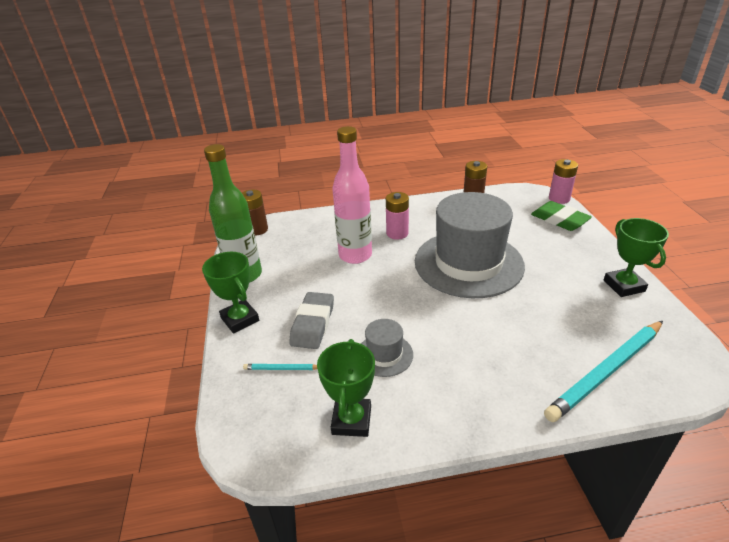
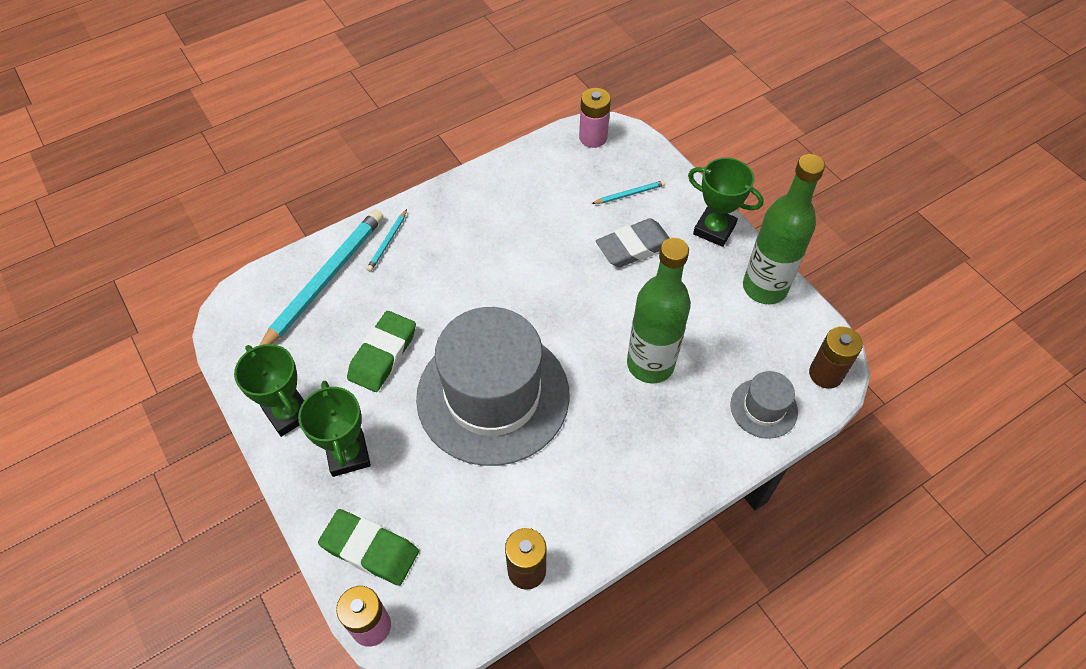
camera: 155 degrees right, 20 degrees up
grey eraser [289,292,334,349] -> grey eraser turned 75 degrees clockwise [596,218,669,267]
green trophy [317,339,375,437] -> green trophy moved to [298,381,371,477]
pink bottle [332,126,372,264] -> green bottle [627,238,691,383]
grey hat [361,319,413,377] -> grey hat moved to [730,371,798,439]
pink battery [386,192,409,240] -> pink battery moved to [579,88,611,148]
none -> green eraser [347,311,416,392]
none -> turquoise pencil [367,209,407,272]

